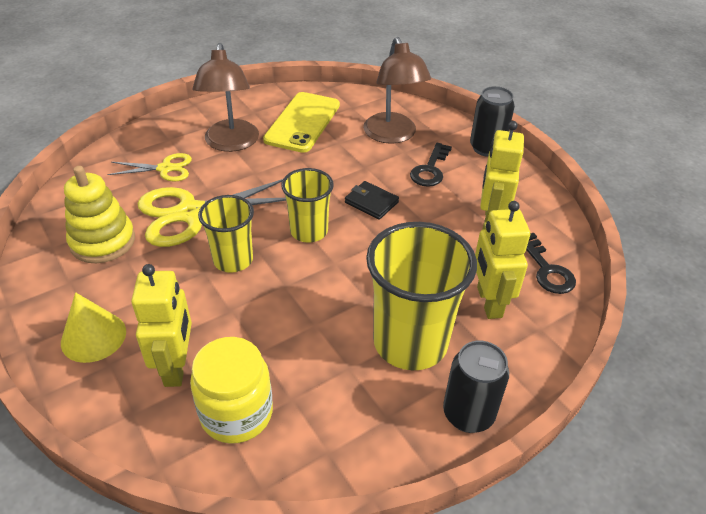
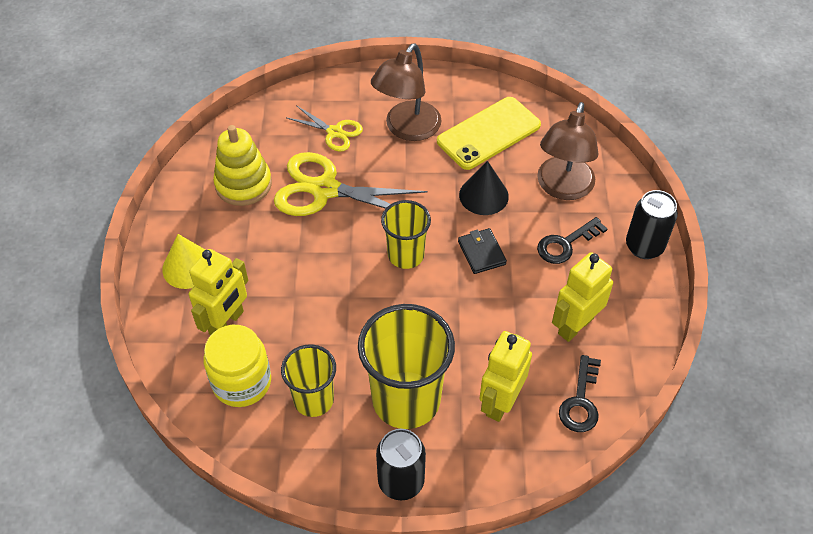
camera: 35 degrees right, 10 degrees up
yellow cup [198,195,254,273] -> yellow cup moved to [281,344,336,417]
none -> black cone [459,161,509,215]

